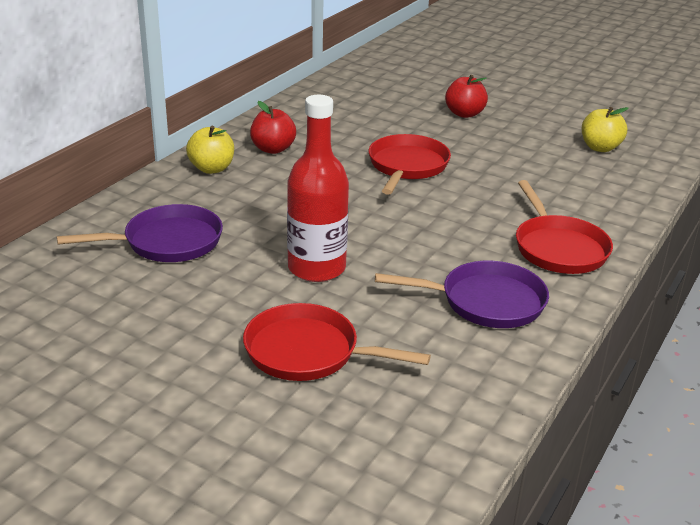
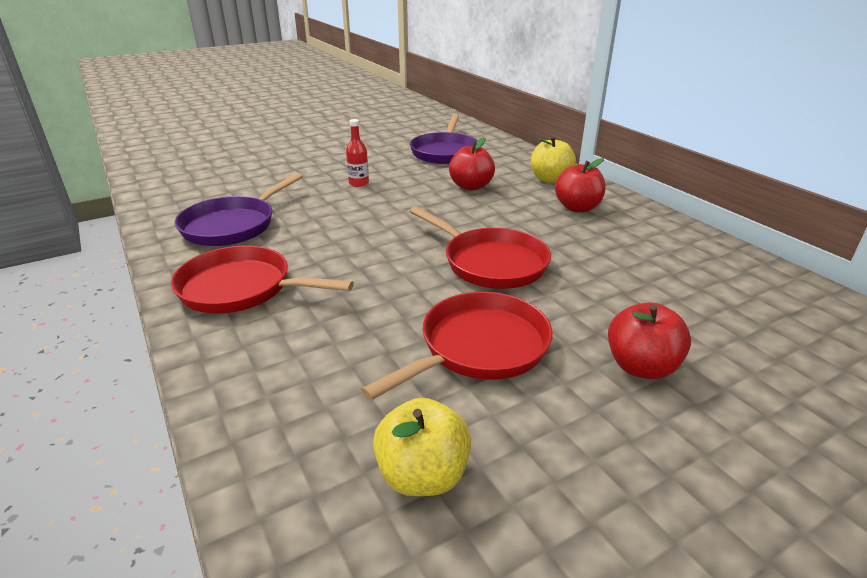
camera: 120 degrees right, 0 degrees up
red pan [243,303,431,381] -> red pan moved to [361,292,553,400]
red bottle [287,95,349,282] -> red bottle [346,119,369,187], size x0.44
none -> red apple [449,137,495,191]

